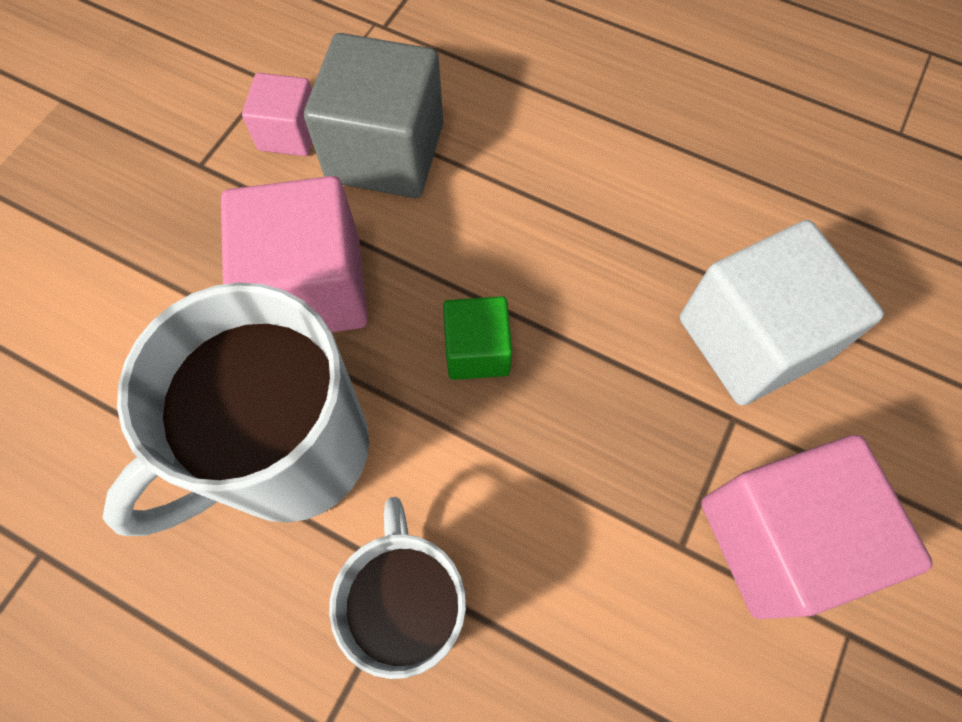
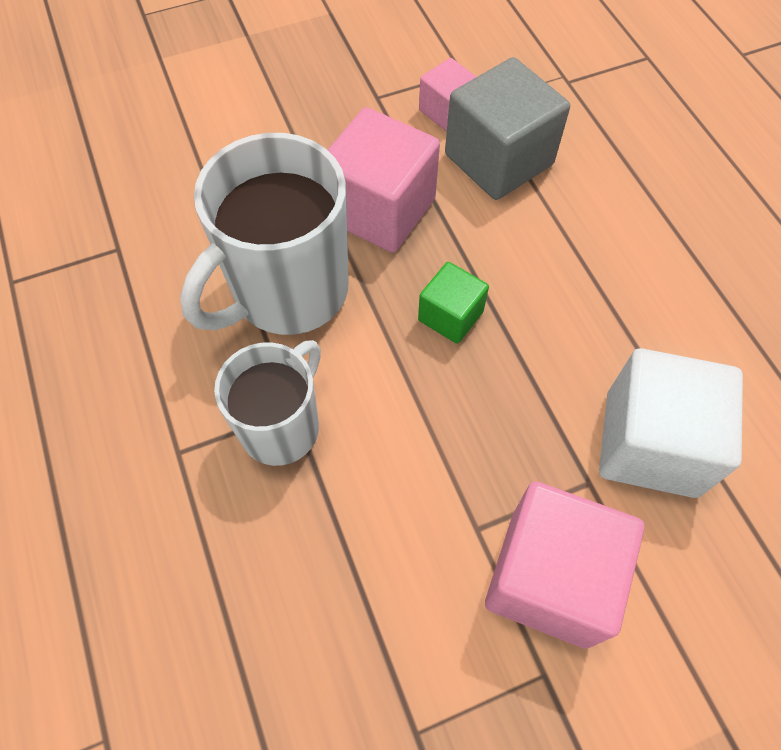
camera: 40 degrees right, 5 degrees down
white mug [102,282,369,536] -> white mug turned 45 degrees counterclockwise [180,133,348,335]

